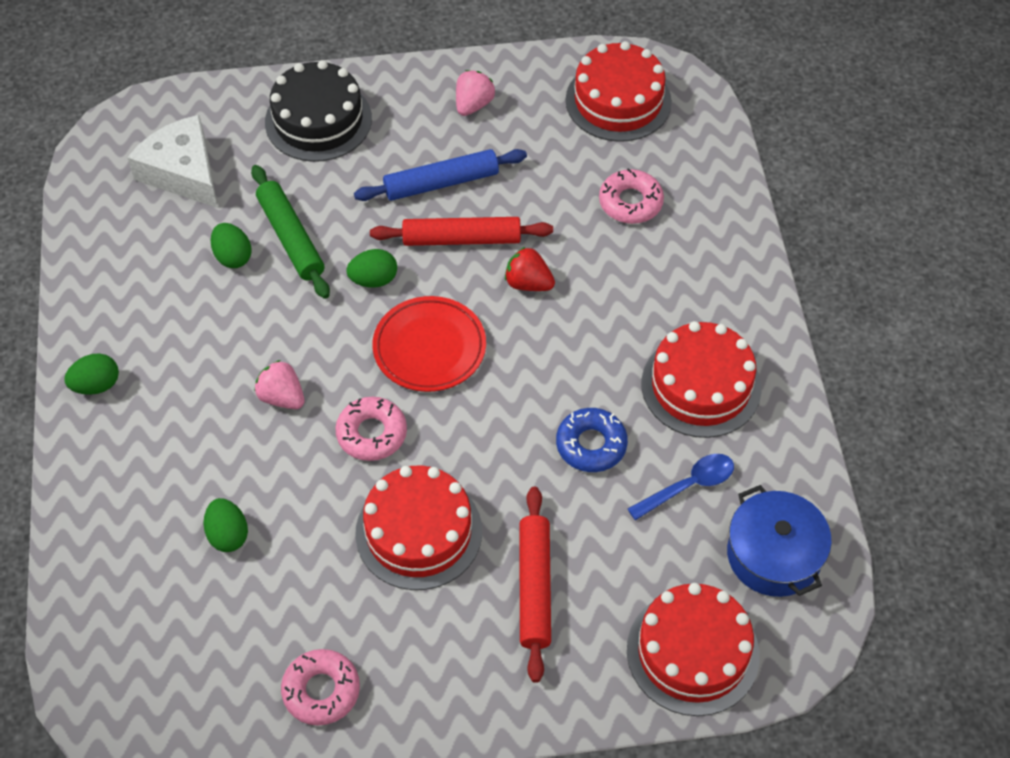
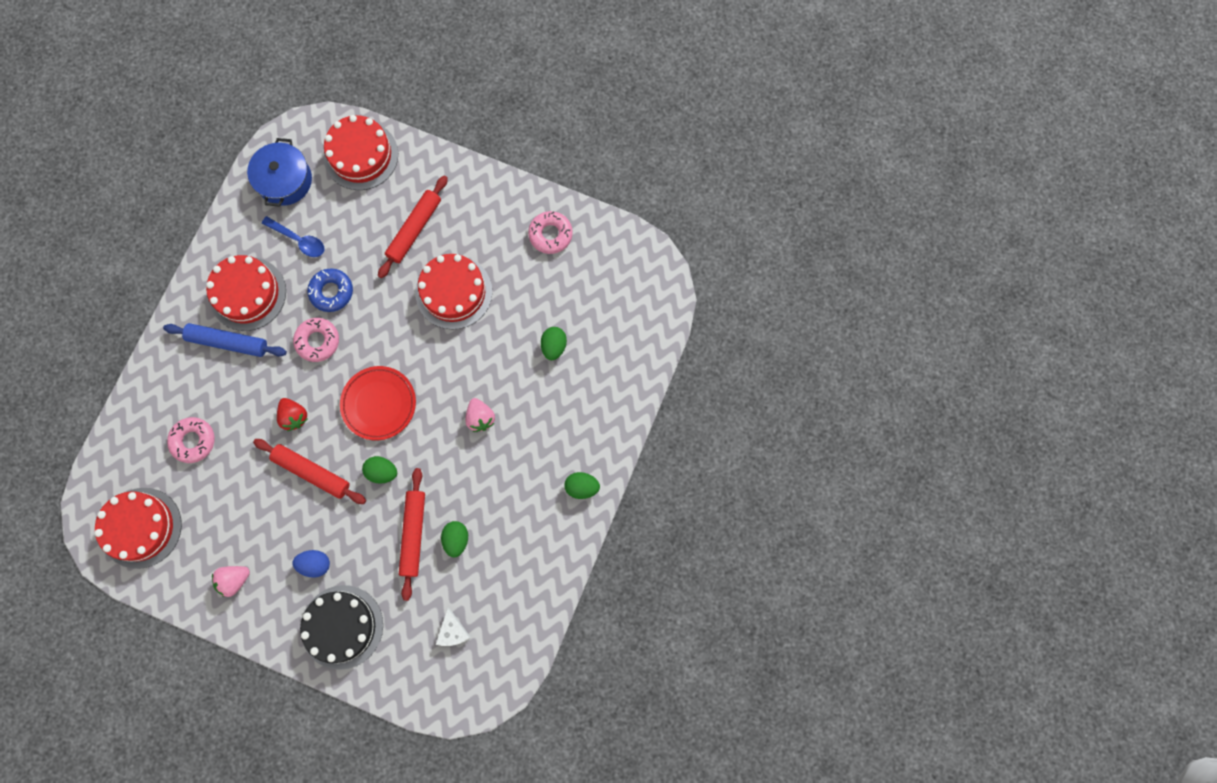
camera: 150 degrees left, 20 degrees up
white cheese [127,115,218,208] -> white cheese [436,608,471,646], size x0.53
green rolling pin [251,165,330,299] -> red rolling pin [399,468,425,601]
pink donut [335,397,407,461] -> pink donut moved to [293,318,339,362]
blue rolling pin [354,149,527,201] -> blue rolling pin moved to [163,323,287,357]
blue spoon [627,454,734,520] -> blue spoon turned 150 degrees counterclockwise [262,216,324,257]
none -> blue egg [292,550,330,578]

